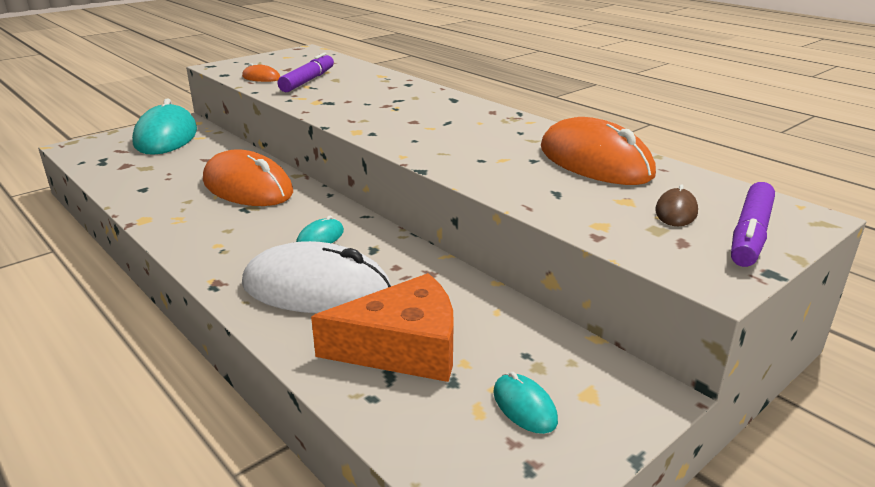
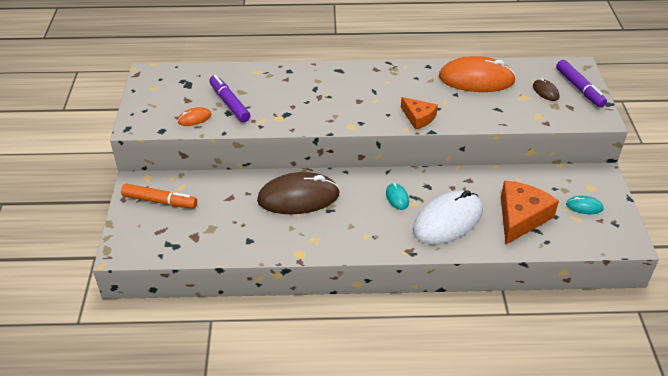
camera: 50 degrees left, 15 degrees up
turquoise mouse [132,98,197,155] -> orange marker [121,184,197,209]
orange mouse [203,149,293,206] -> brown mouse [257,172,340,214]
none -> orange cheese [401,97,438,130]

